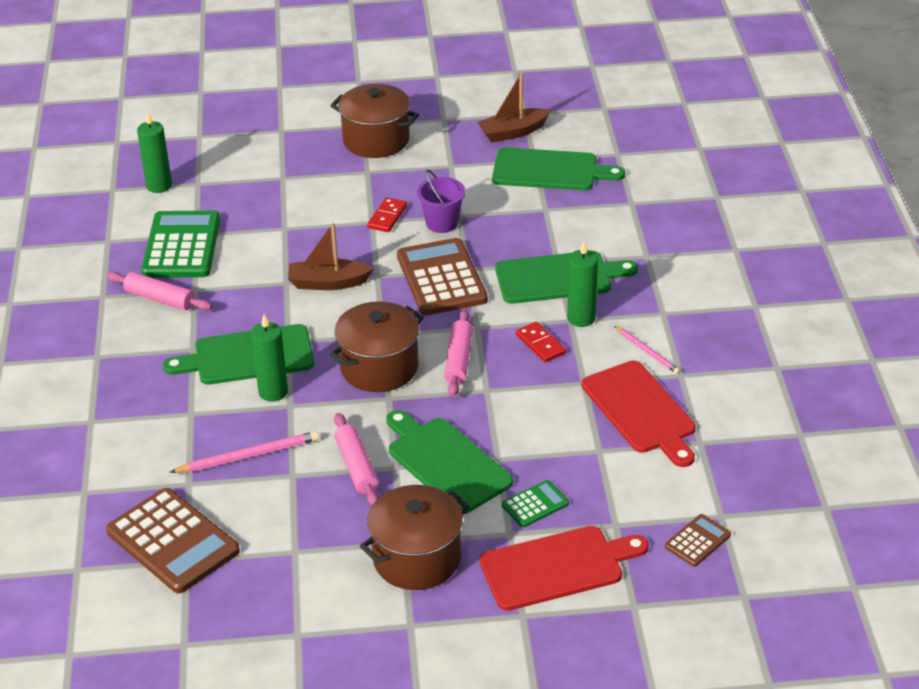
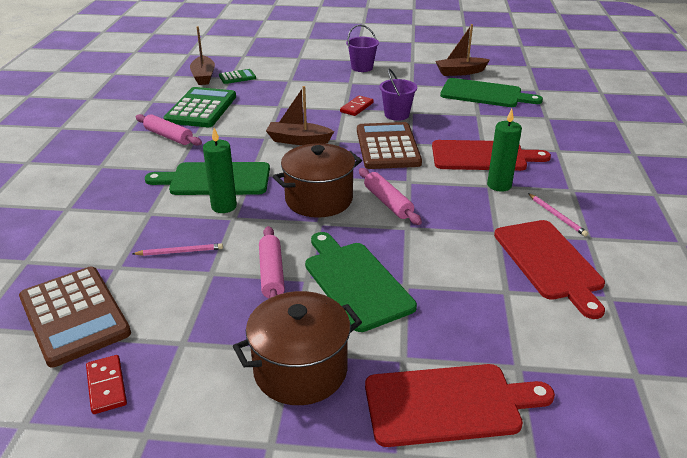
camera: 10 degrees right, 5 degrees down
green candle [137,111,172,193] -> brown boat [190,26,215,85]
pink pencil [169,431,319,473] -> pink pencil [132,243,223,256], size x0.64
brown pot [330,84,419,158] -> purple bucket [346,25,379,72]
pink rolling pin [444,309,473,397] -> pink rolling pin turned 45 degrees counterclockwise [359,168,422,225]
green cutting board [495,251,638,304] -> red cutting board [432,140,551,171]
green calculator [502,480,569,527] -> green calculator moved to [219,69,256,84]
red domino [516,322,566,362] -> red domino moved to [86,355,127,414]
brown calculator [665,514,731,567] -> none

